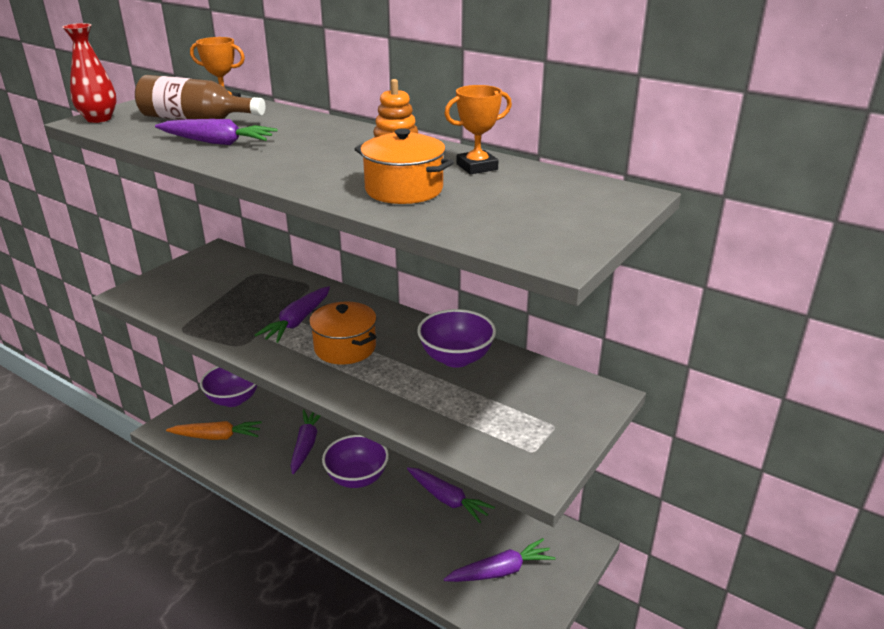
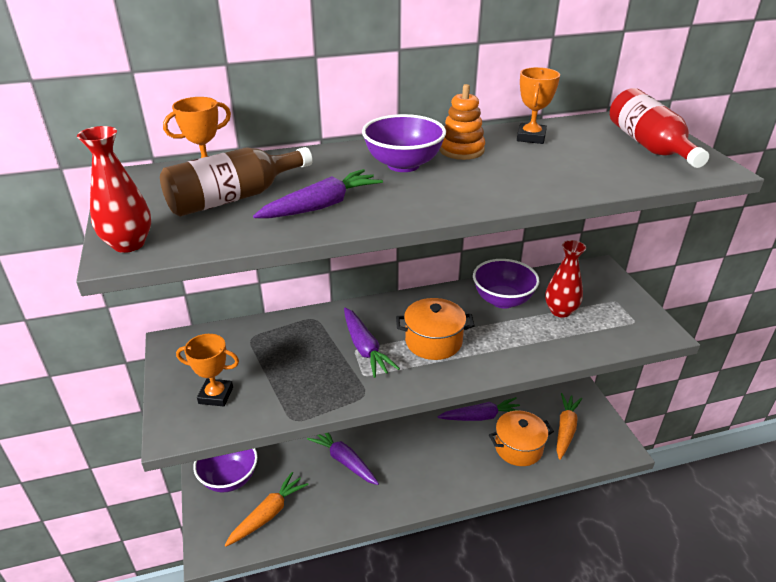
camera: 50 degrees left, 5 degrees up
purple bowl [322,435,389,488] -> purple bowl moved to [362,114,446,172]
orange pot [354,128,454,204] -> orange pot moved to [489,411,554,466]
purple carrot [444,538,556,582] -> orange carrot [556,393,582,460]
none -> orange trophy [176,334,239,407]
none -> red vase [545,240,586,318]
none -> red bottle [610,88,709,168]

